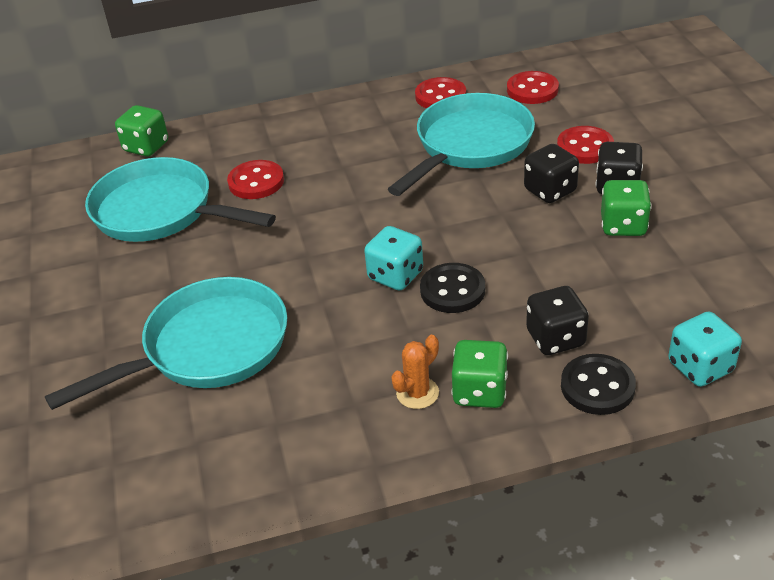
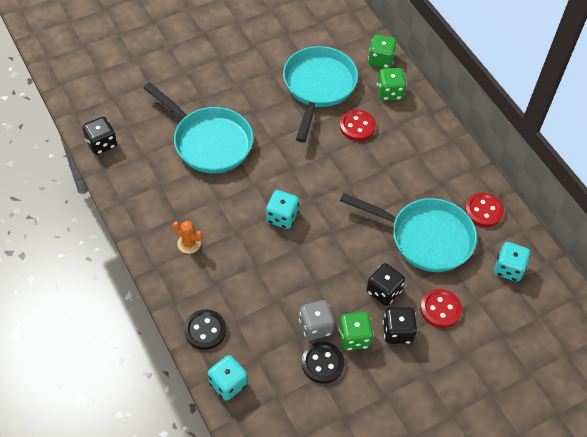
camera: 70 degrees right, 15 degrees up
black button [420,263,485,313] -> black button moved to [302,342,344,384]
green dice [452,340,508,408] -> green dice moved to [377,68,407,101]
red button [507,71,559,104] -> turquoise dice [494,242,531,282]
black dice [526,286,589,355] -> black dice moved to [82,117,117,155]
none -> grey dice [299,300,335,340]

